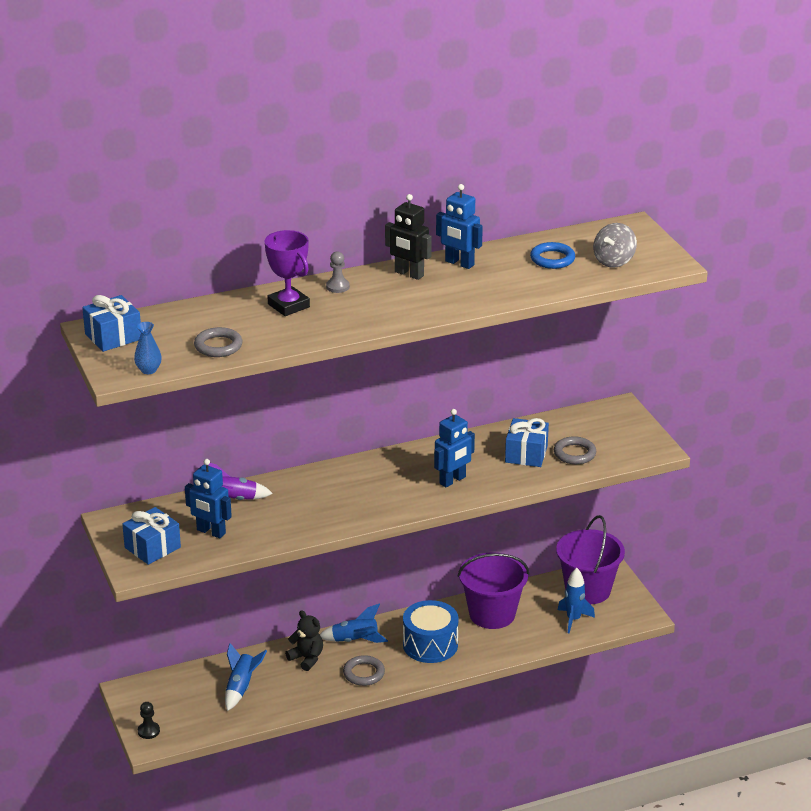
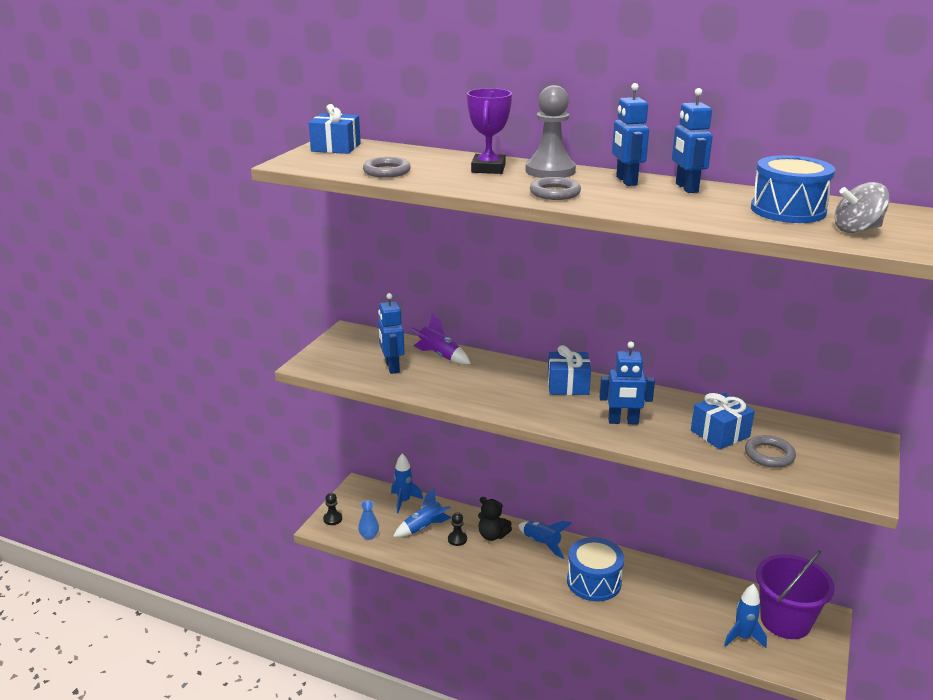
camera: 45 degrees right, 5 degrees down
blue gift [122,507,181,565] -> blue gift moved to [548,345,591,395]
blue vase [134,322,162,374] -> blue vase moved to [358,501,379,540]
black teddy bear [285,610,323,671] -> black teddy bear turned 120 degrees clockwise [478,497,512,541]
grey pawn [326,251,350,293] -> grey pawn [526,85,576,178], size x2.06
grey ring [343,655,385,686] -> grey ring moved to [530,177,581,200]
black robot [385,194,432,280] -> blue robot [612,83,649,186]
purple bucket [458,552,529,629] -> none
blue ring [530,242,575,269] -> blue drum [751,155,835,223]
none -> blue rocket [391,453,423,513]
none -> black pawn [448,512,467,546]

